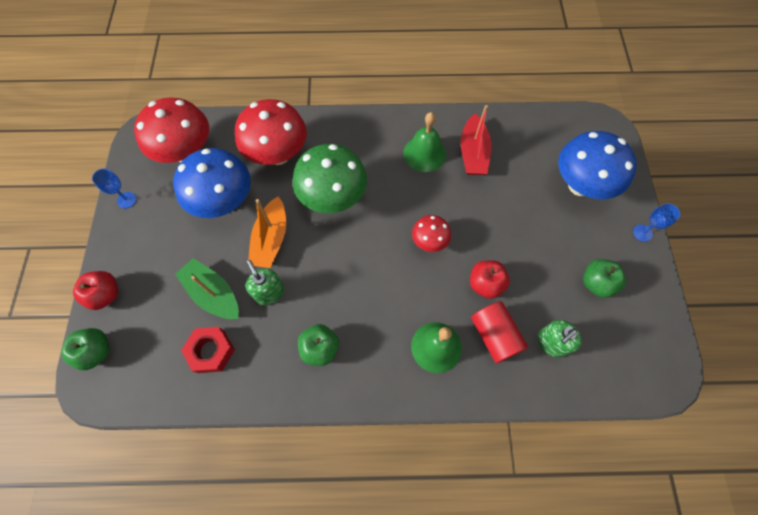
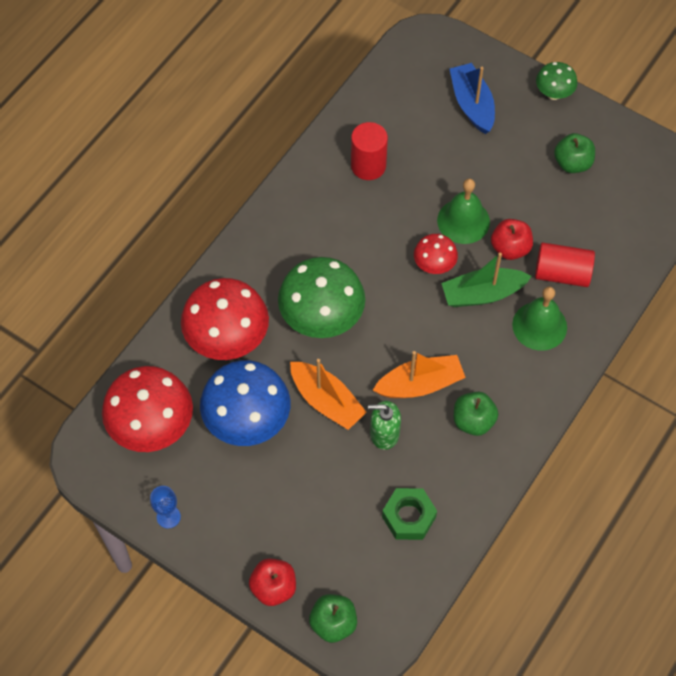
camera: 55 degrees left, 5 degrees down
green boat [175,258,239,319] -> green boat moved to [442,252,532,307]
red nut [181,327,235,373] -> green nut [382,488,437,540]
green bell [403,112,446,172] -> green bell moved to [437,178,490,244]
red boat [461,105,492,175] -> red cylinder [351,122,388,180]
green soap dispenser [538,320,582,358] -> none
blue mushroom [558,131,637,199] -> blue boat [450,63,495,134]
blue goblet [633,203,680,242] -> green mushroom [536,62,578,100]
none -> orange boat [373,351,466,398]

